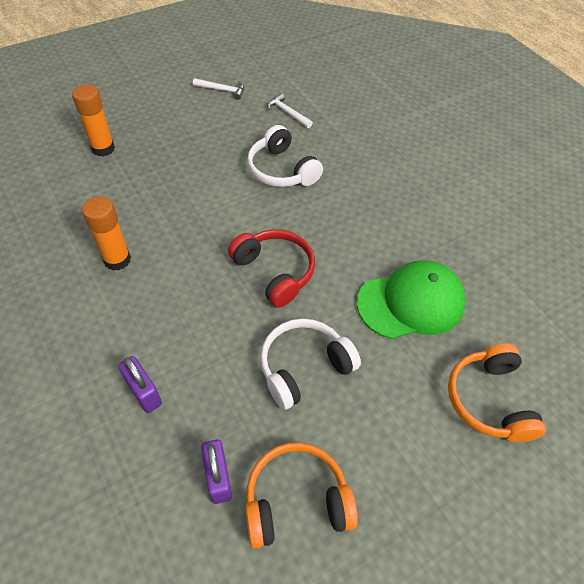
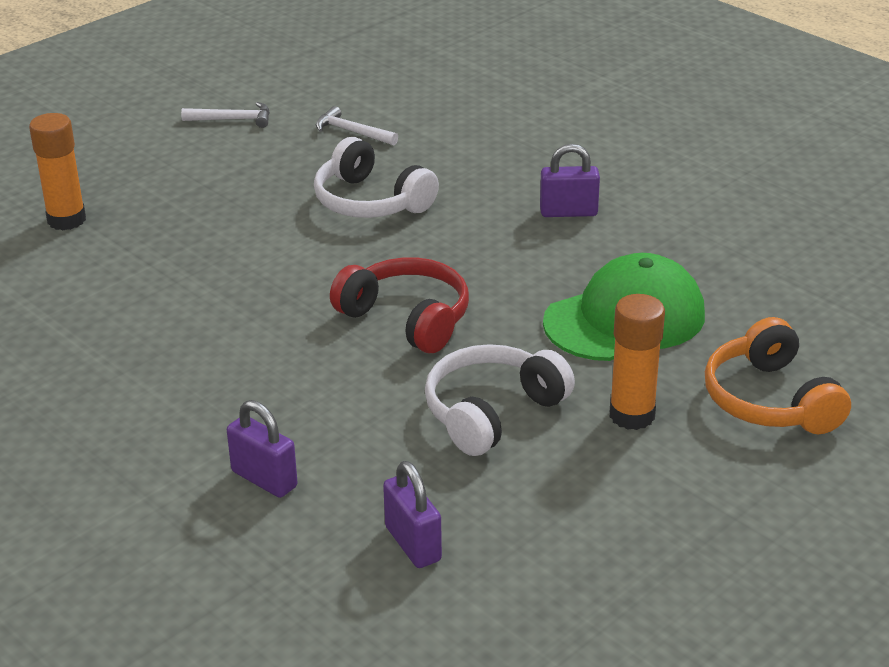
camera: 10 degrees left, 20 degrees down
orange glue stick [82,196,131,271] -> orange glue stick moved to [610,294,665,430]
orange headphones [245,442,358,548] -> none
none -> purple padlock [540,144,600,217]

